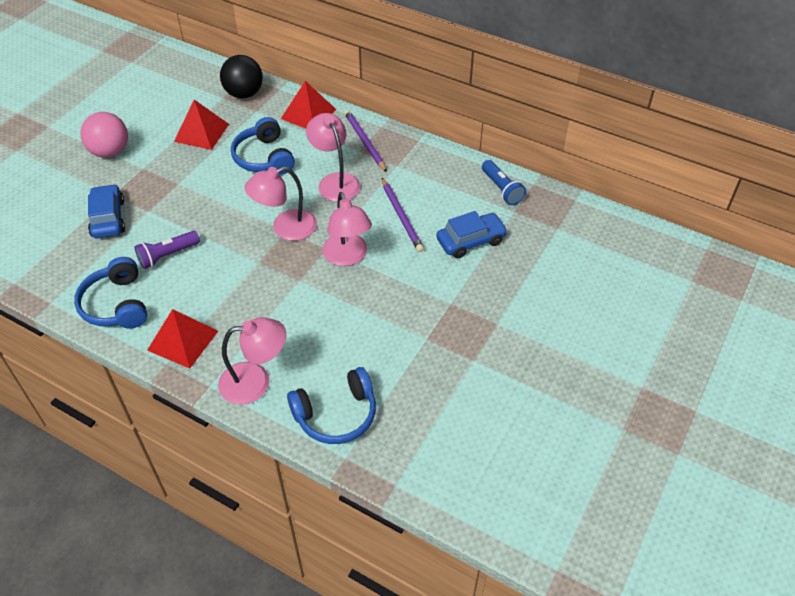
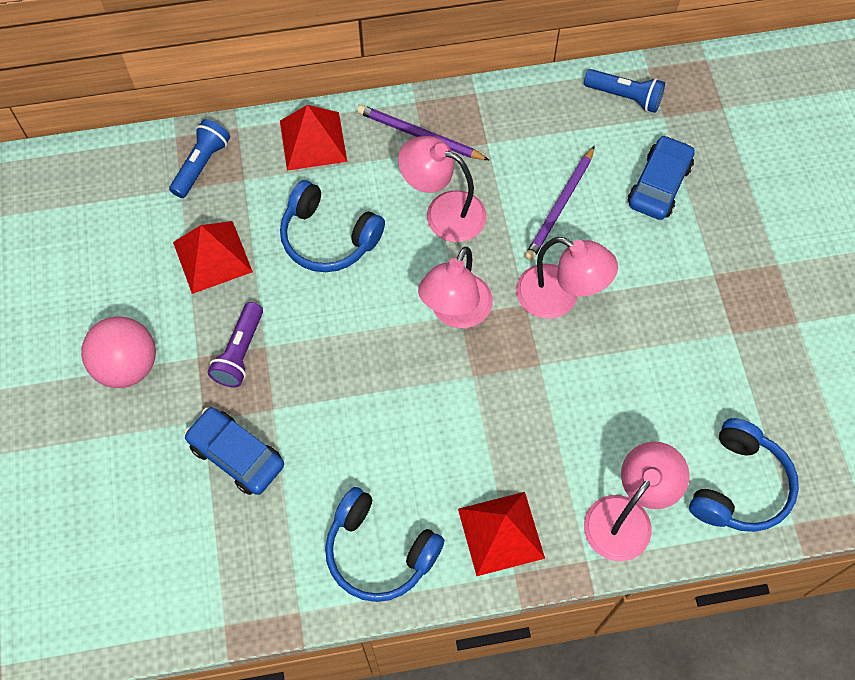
camera: 40 degrees left, 15 degrees up
purple flashlight [135,231,200,269] -> purple flashlight moved to [207,302,263,388]
black ball [220,55,263,98] -> blue flashlight [169,119,230,198]
purple pencil [382,178,424,252] -> purple pencil turned 90 degrees clockwise [525,146,595,261]

